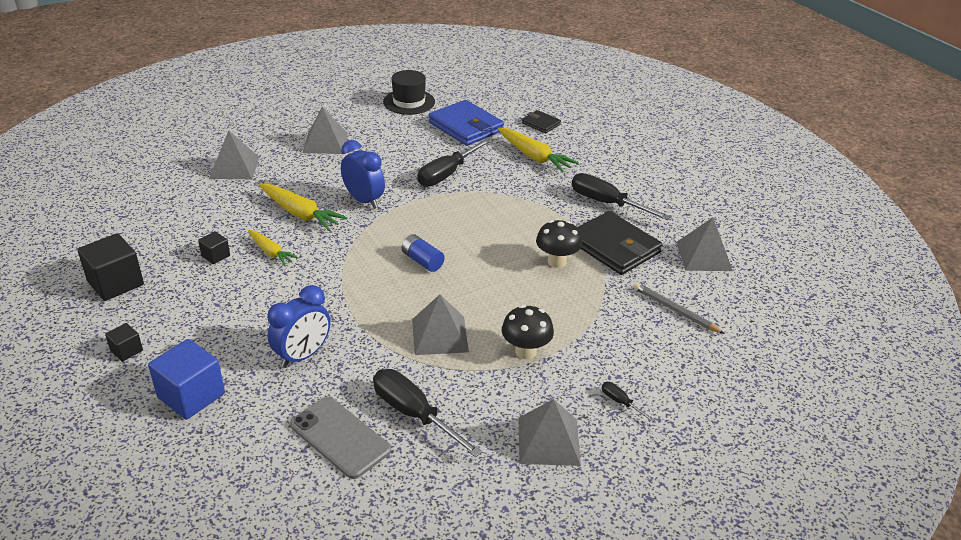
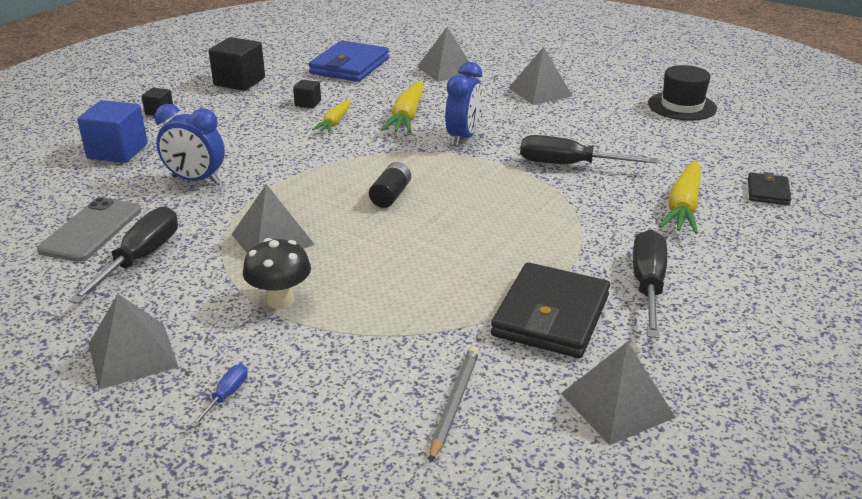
camera: 65 degrees right, 5 degrees down
blue battery [402,234,444,272] -> black battery [369,162,411,208]
blue wallet [429,100,504,146] -> blue wallet moved to [308,40,389,82]
black mushroom [536,220,582,268] -> none
black screwdriver [602,382,655,422] -> blue screwdriver [190,364,248,427]

